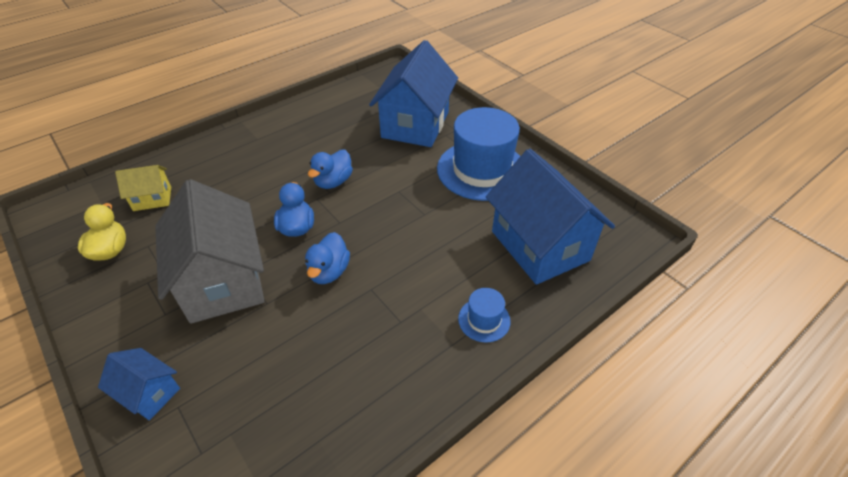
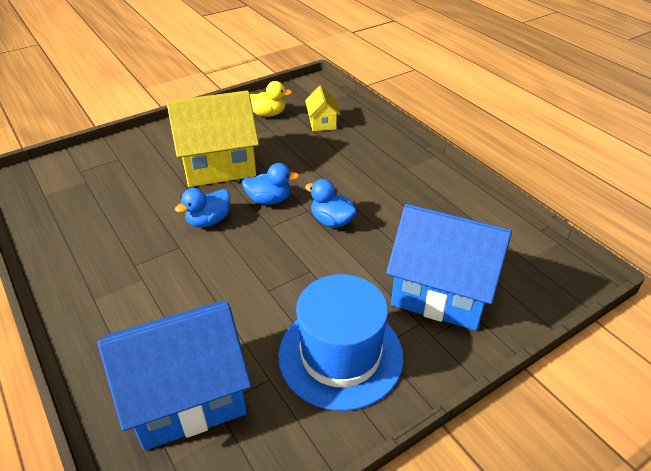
camera: 95 degrees right, 5 degrees down
blue house [98,348,180,420] -> none
grey house [155,179,264,324] -> yellow house [167,90,259,187]
blue duck [305,232,350,284] -> blue duck turned 60 degrees counterclockwise [175,188,230,227]
blue hat [458,288,510,343] -> none

